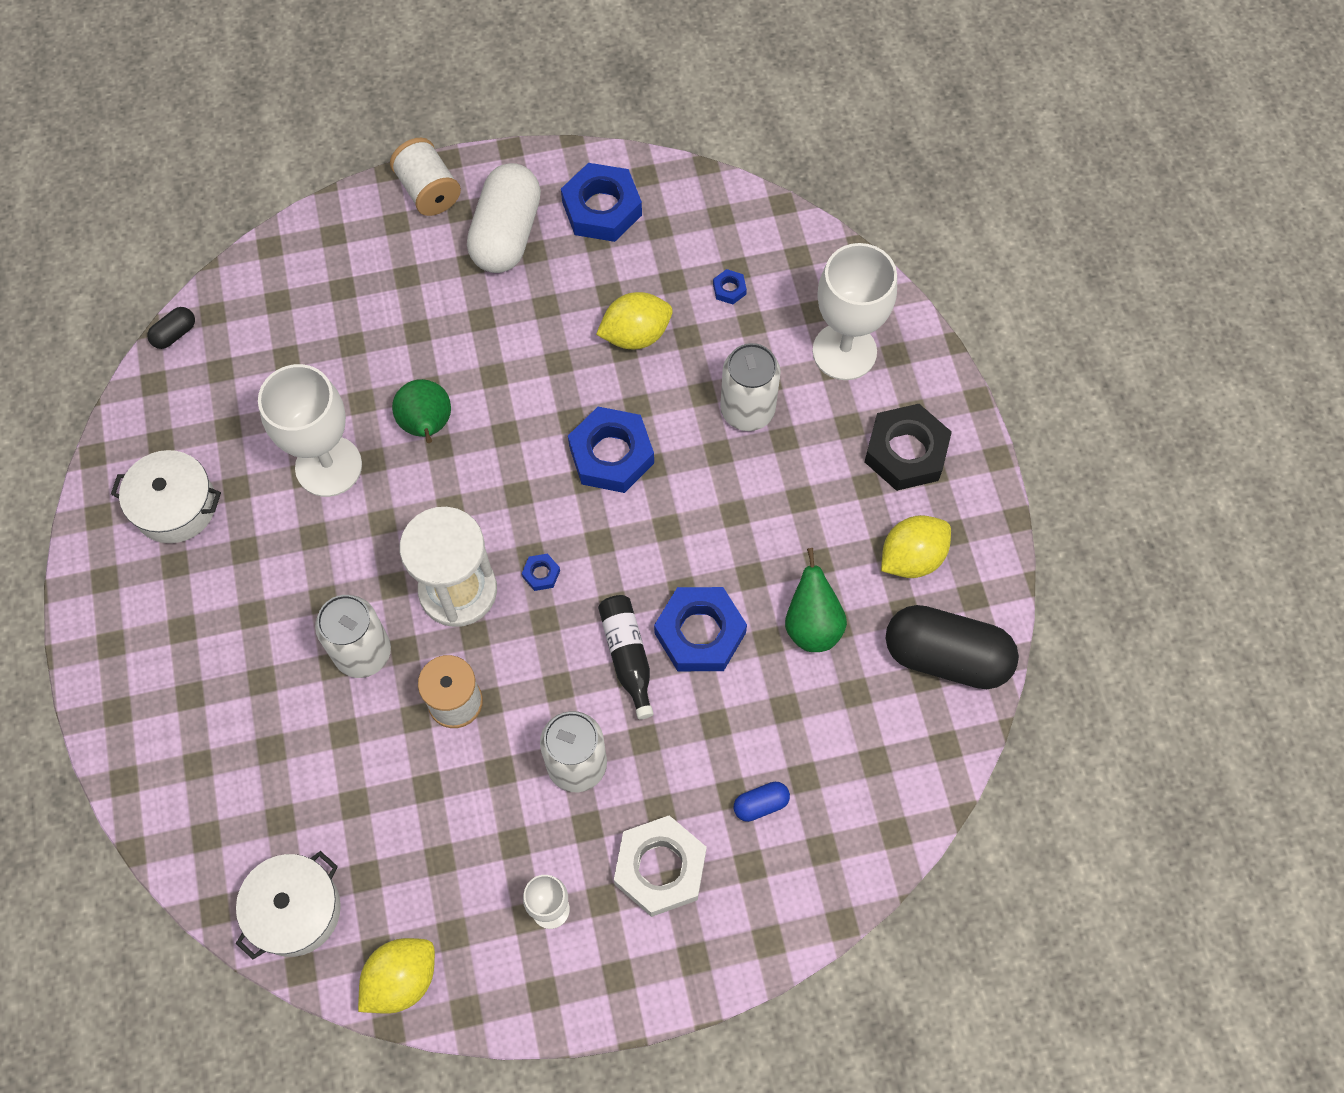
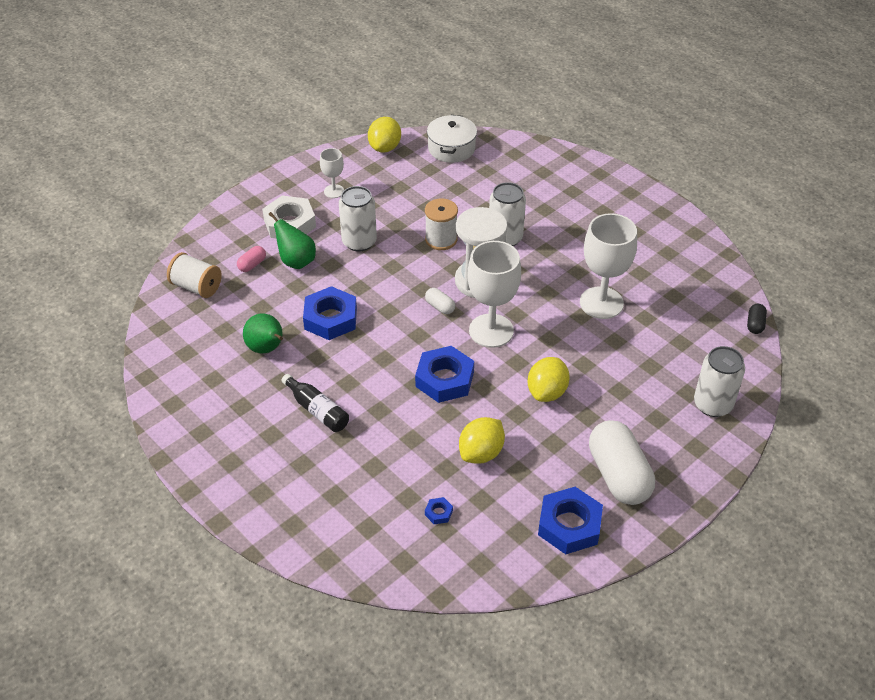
camera: 150 degrees right, 20 degrees down
white pot [111,450,221,543] -> none
white spool [390,138,461,216] -> white spool moved to [167,252,222,298]
green pear [392,379,451,443] -> green pear moved to [268,212,316,269]
blue nut [522,553,560,591] -> white capsule [425,288,455,314]
black bottle [598,595,654,719] -> black bottle moved to [281,374,349,432]
white can [720,343,781,431] -> white can moved to [694,346,745,417]
blue capsule [733,782,790,822] -> pink capsule [237,246,266,272]
white goblet [812,243,897,380] -> white goblet moved to [467,241,521,348]
black nut [864,404,952,491] -> none
yellow lemon [881,515,951,578] -> yellow lemon moved to [528,357,570,402]
black capsule [886,605,1019,689] -> none

